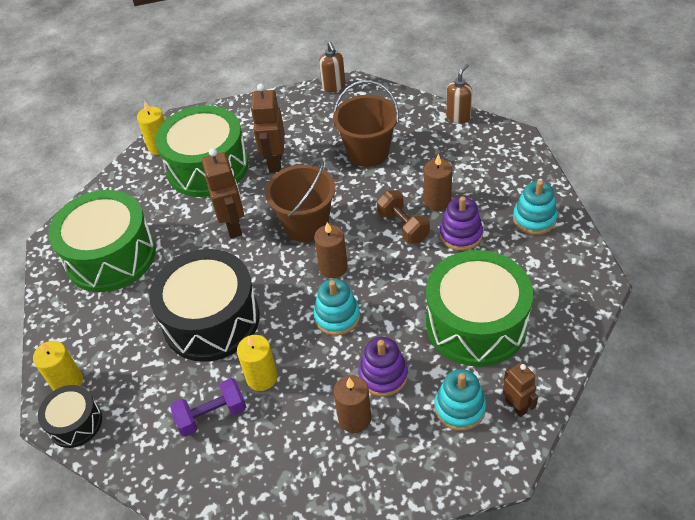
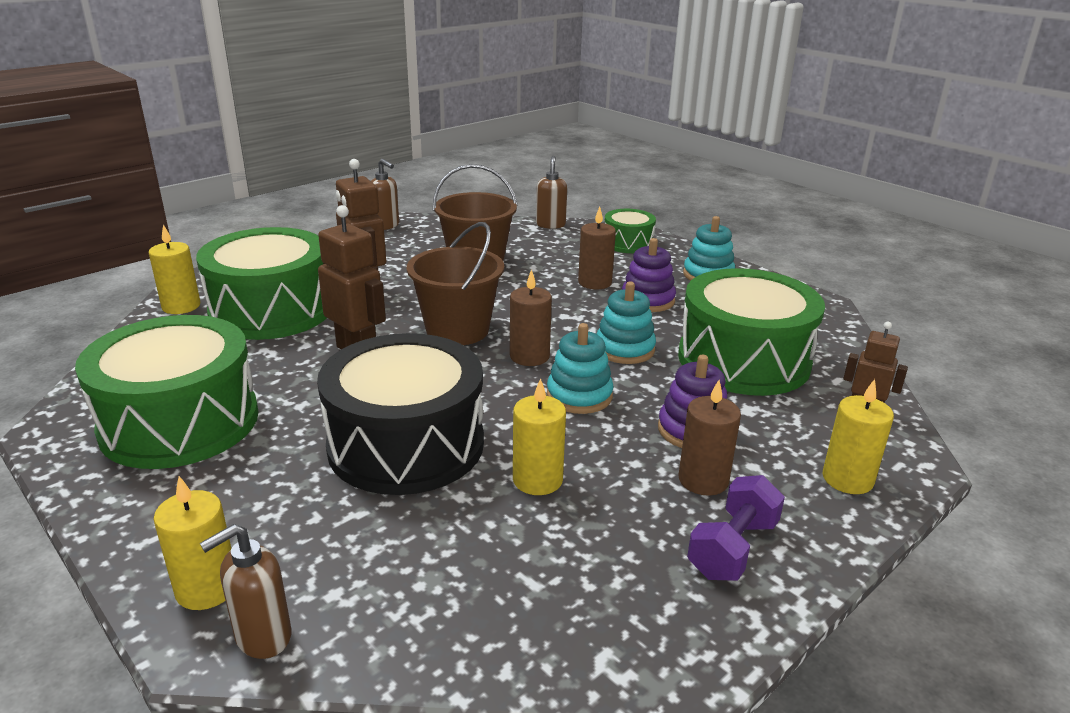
camera: 35 degrees left, 20 degrees down
black drum [38,385,102,448] -> brown soap dispenser [200,524,292,659]
purple dumbbell [170,378,246,437] -> purple dumbbell moved to [687,475,785,581]
brown dumbbell [377,190,430,244] -> none
turquoise stacking toy [434,369,486,431] -> turquoise stacking toy moved to [597,281,656,364]
none -> green drum [605,209,656,253]
none -> yellow candle [823,379,894,494]

